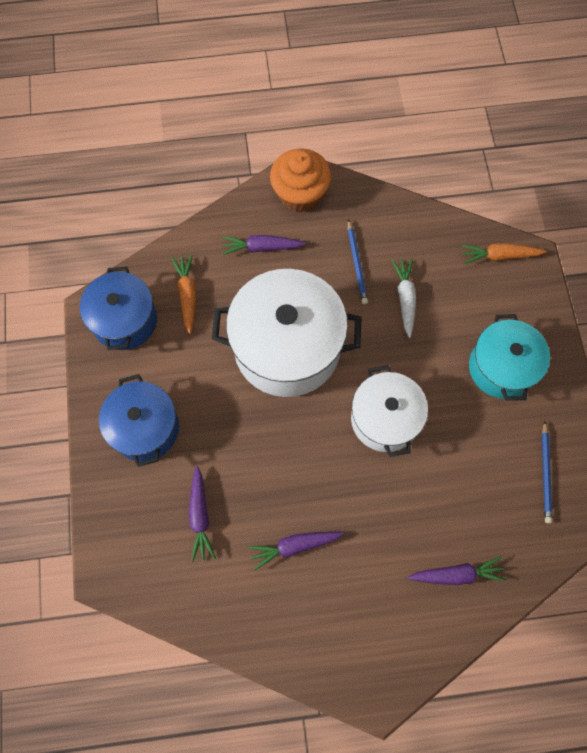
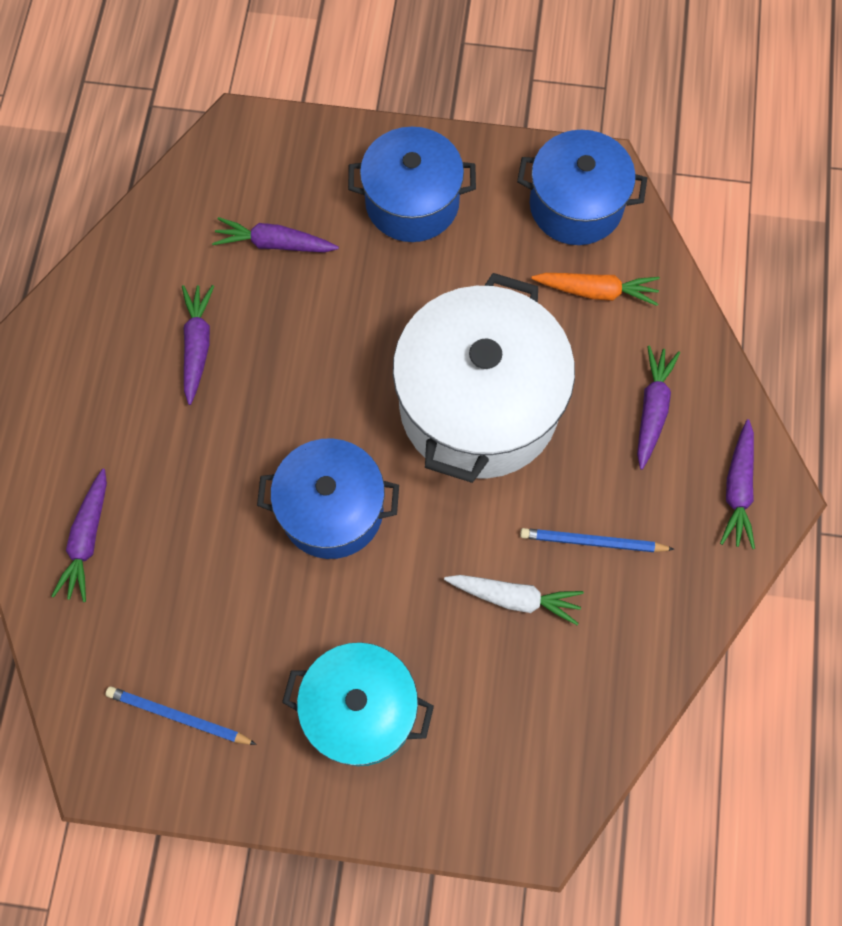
camera: 105 degrees right, 0 degrees up
orange cupcake [270,149,331,212] -> purple carrot [720,419,755,549]
white pot [351,365,428,457] -> blue pot [257,438,399,559]
orange carrot [462,243,547,264] -> none

